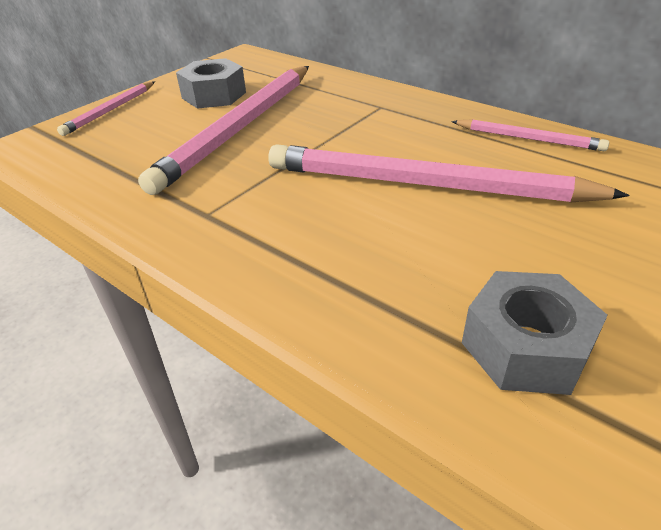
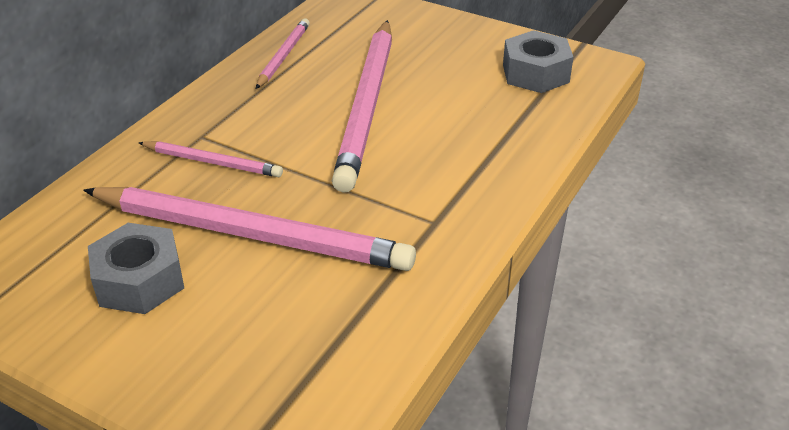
camera: 100 degrees left, 0 degrees up
pink pencil [57,81,155,136] -> pink pencil moved to [138,141,283,177]

